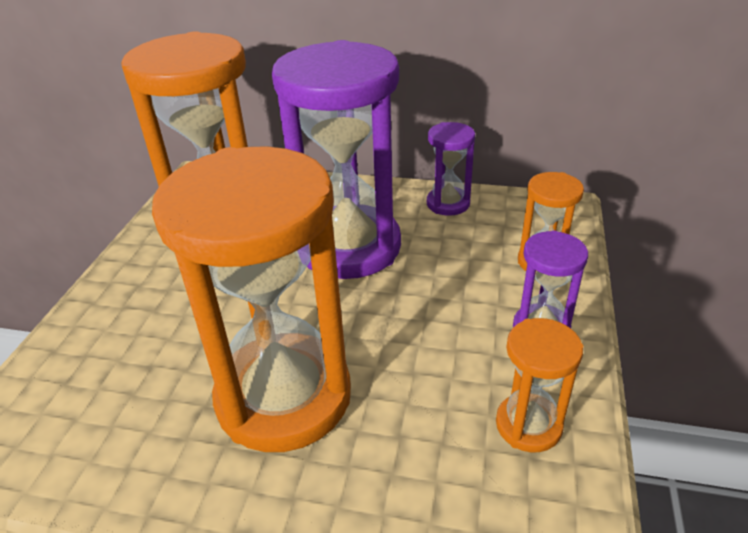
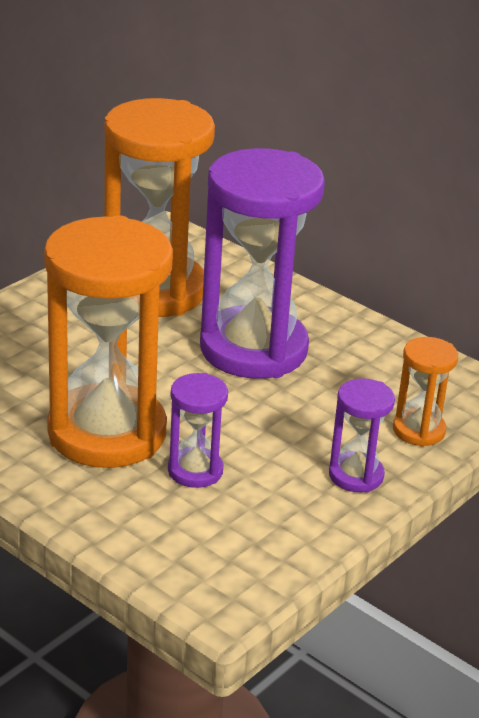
camera: 25 degrees right, 5 degrees down
purple hourglass [427,122,475,216] -> purple hourglass moved to [168,373,228,488]
orange hourglass [496,318,583,452] -> none

